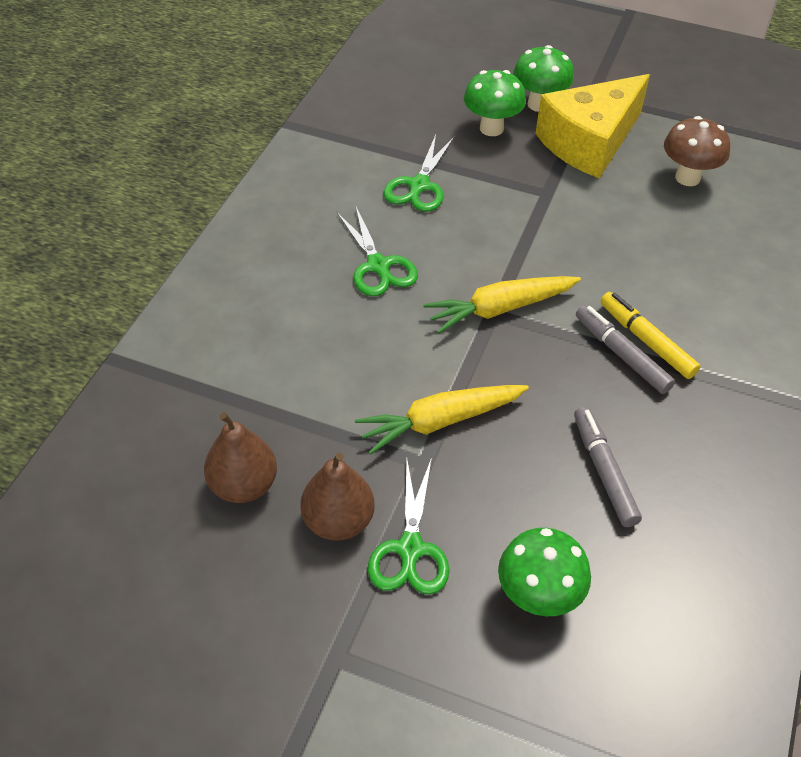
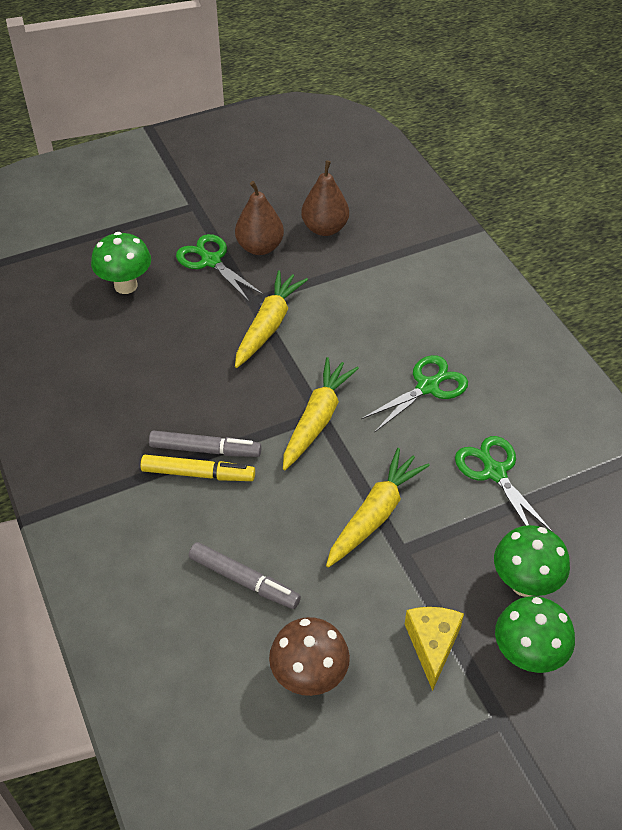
camera: 135 degrees right, 0 degrees up
green scissors [337,207,418,296] -> green scissors turned 120 degrees clockwise [361,355,468,433]
yellow cheese [535,74,650,179] -> yellow cheese [405,607,464,691], size x0.52
grey marker [574,407,642,527] -> grey marker moved to [189,542,301,609]
none -> yellow carrot [326,448,430,567]

